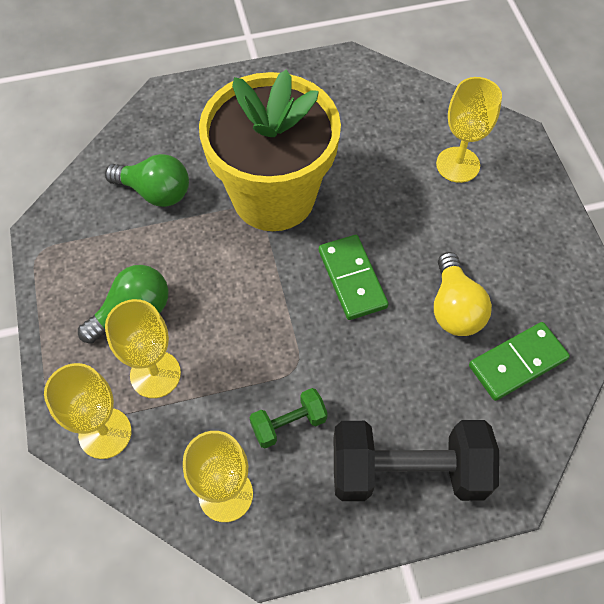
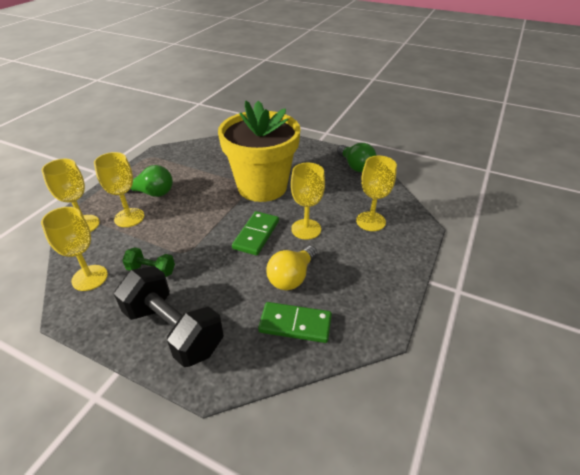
camera: 40 degrees right, 20 degrees down
green light bulb [105,154,189,207] -> green light bulb moved to [337,143,376,172]
none -> yellow goblet [291,163,325,240]

